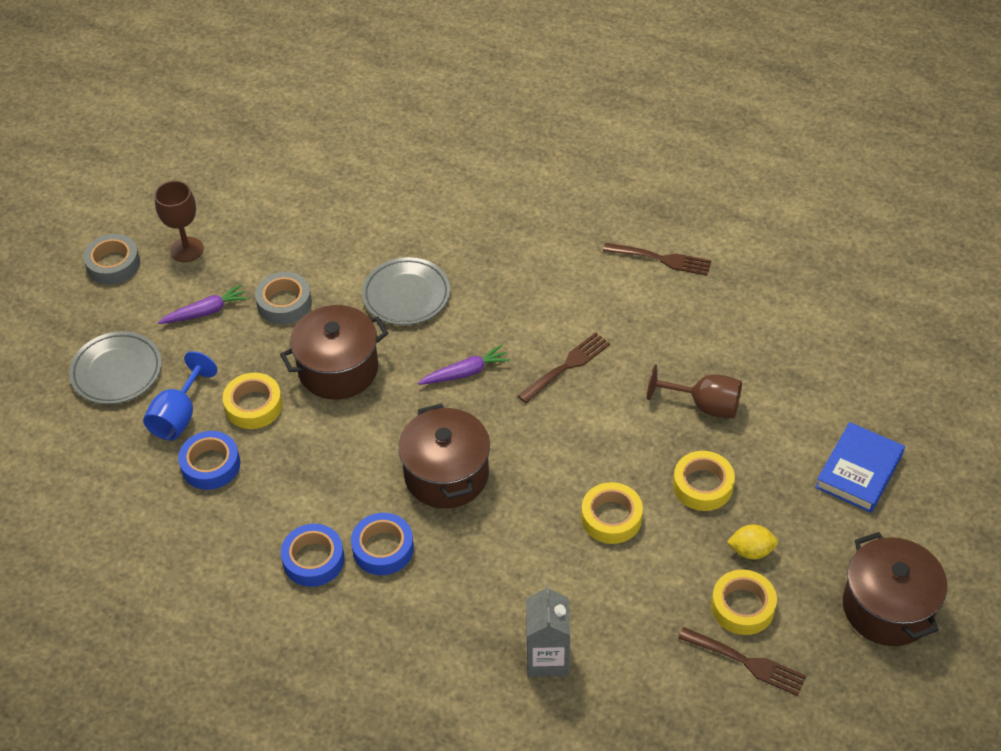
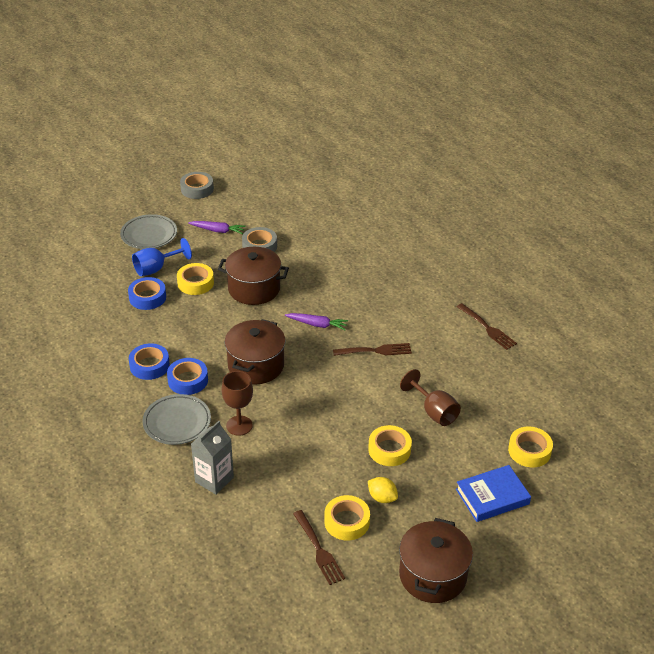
camera: 35 degrees right, 10 degrees down
brown goblet [154,181,204,262] -> brown goblet moved to [221,371,253,436]
grey plate [362,257,450,325] -> grey plate moved to [142,394,211,445]
yellow tape [581,482,643,544] -> yellow tape moved to [508,427,553,467]

